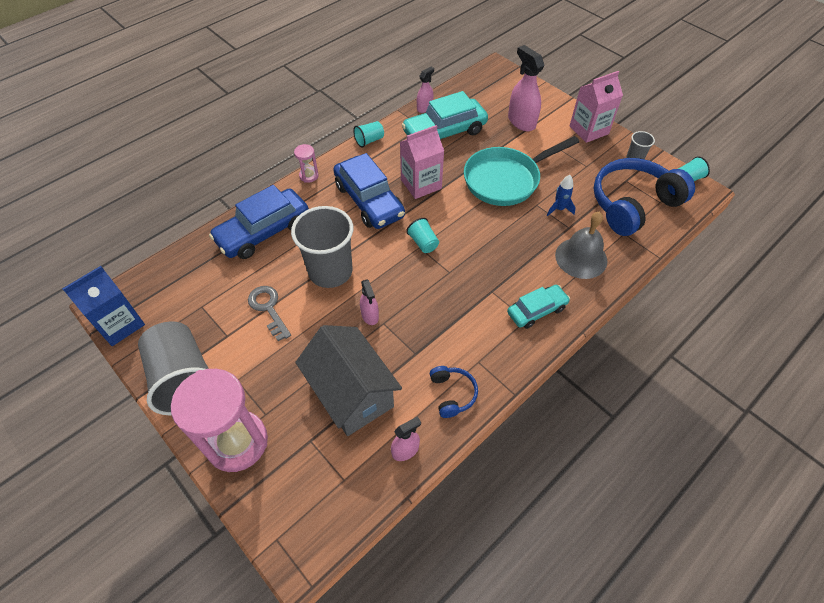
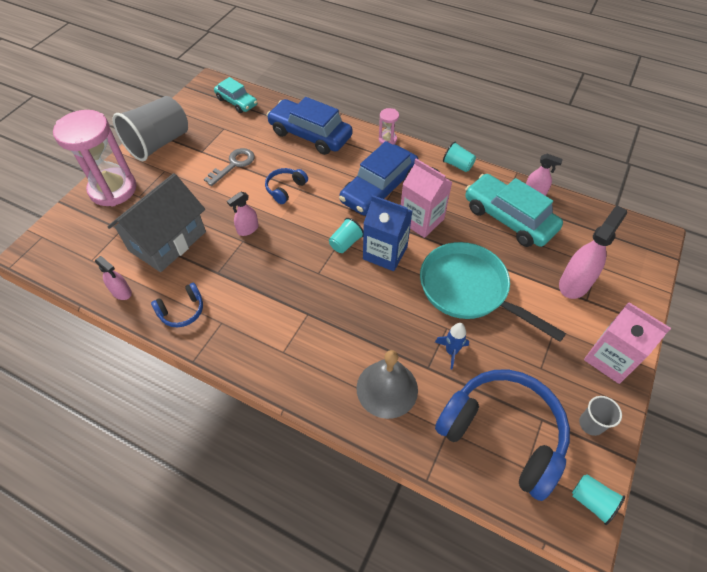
camera: 70 degrees right, 0 degrees up
blue carton [62,266,145,346] -> blue carton moved to [363,195,412,271]
grey cup [291,206,353,288] -> blue headphones [265,168,308,204]
turquoise car [507,285,570,329] -> turquoise car moved to [214,77,257,113]

